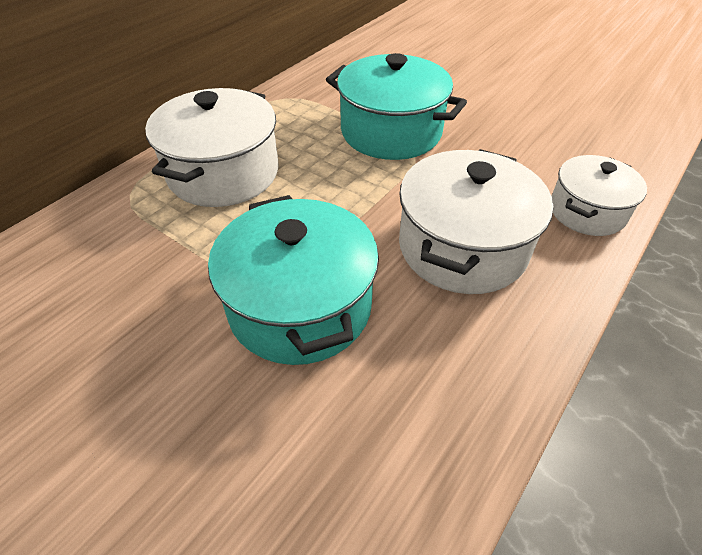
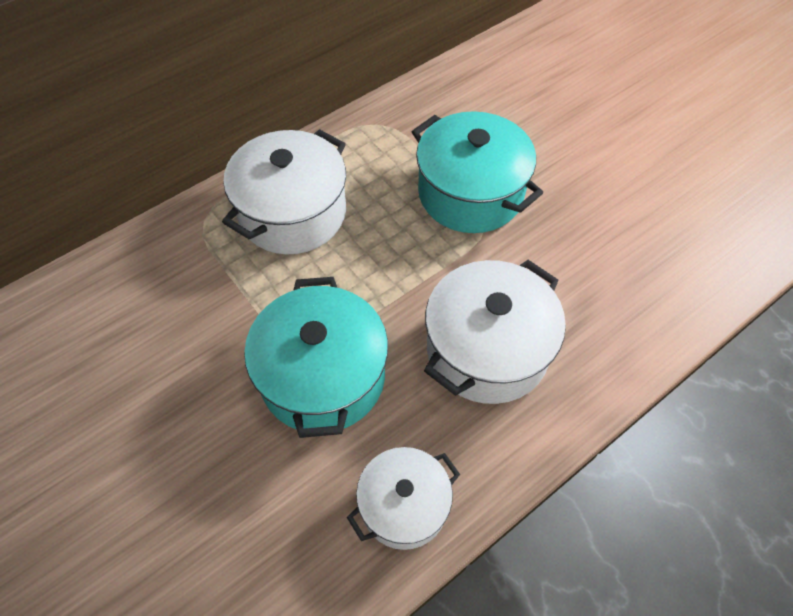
camera: 15 degrees right, 10 degrees up
white pot [552,155,647,236] -> white pot moved to [347,447,460,550]

